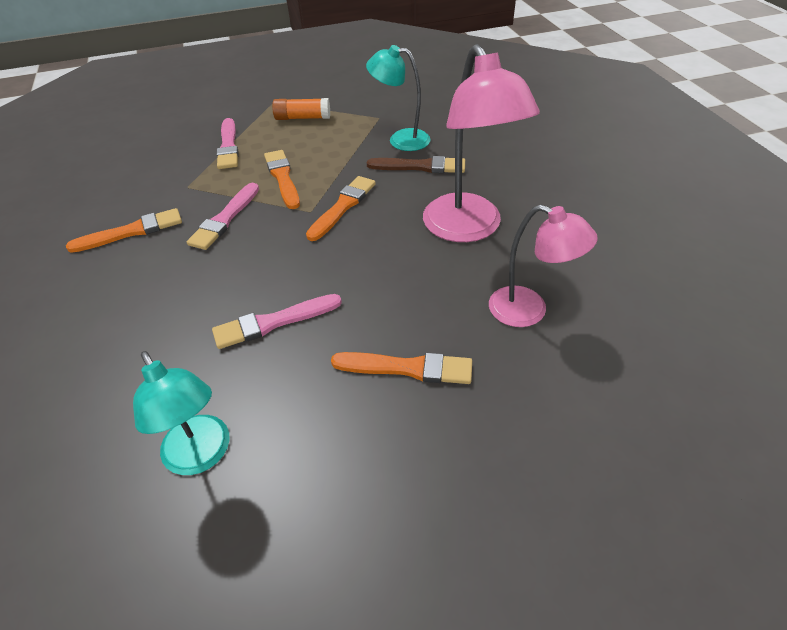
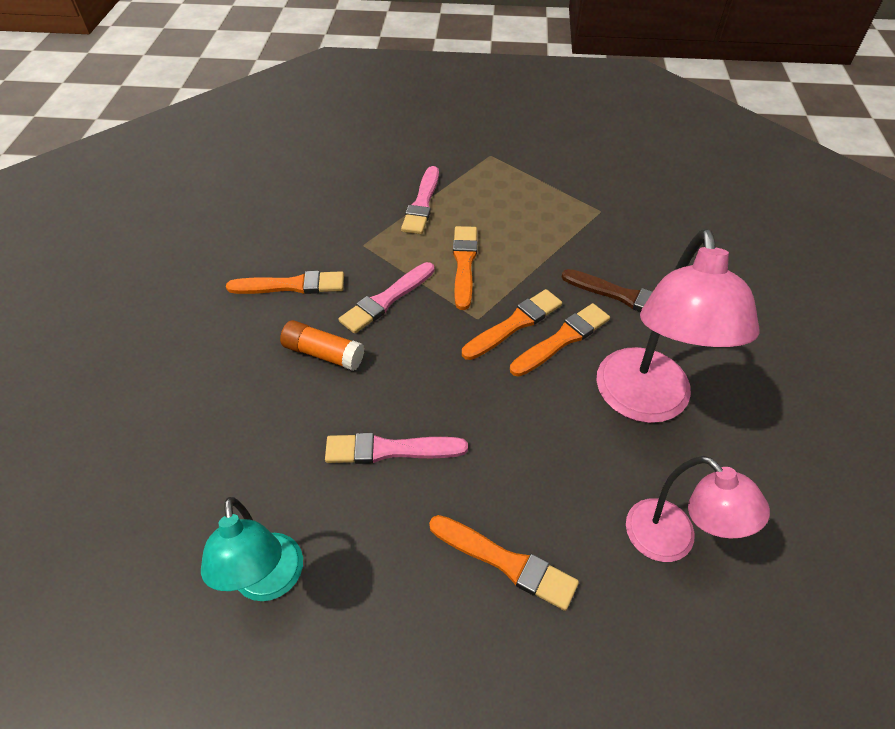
camera: 20 degrees right, 5 degrees up
orange glue stick [272,98,330,120] -> orange glue stick moved to [280,320,364,371]
turquoise lamp [366,45,430,151] -> none
none -> orange brush [510,303,610,377]

